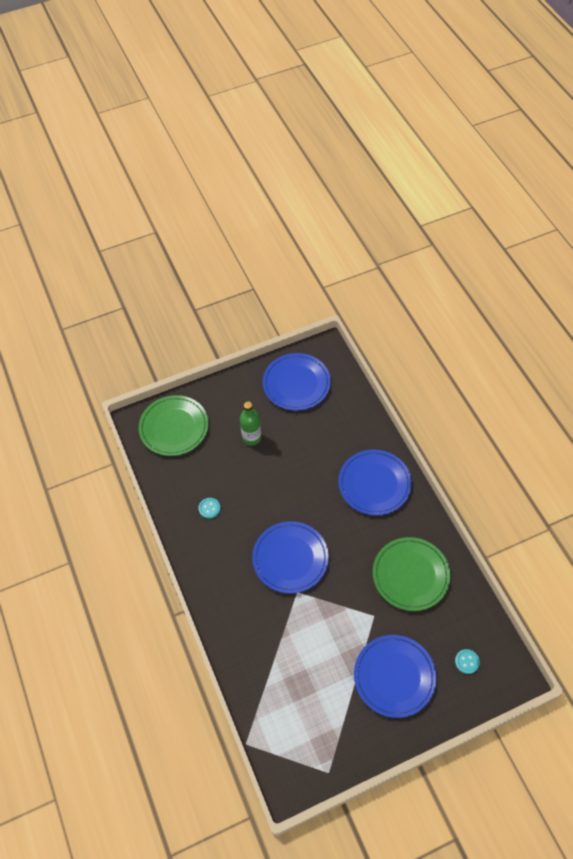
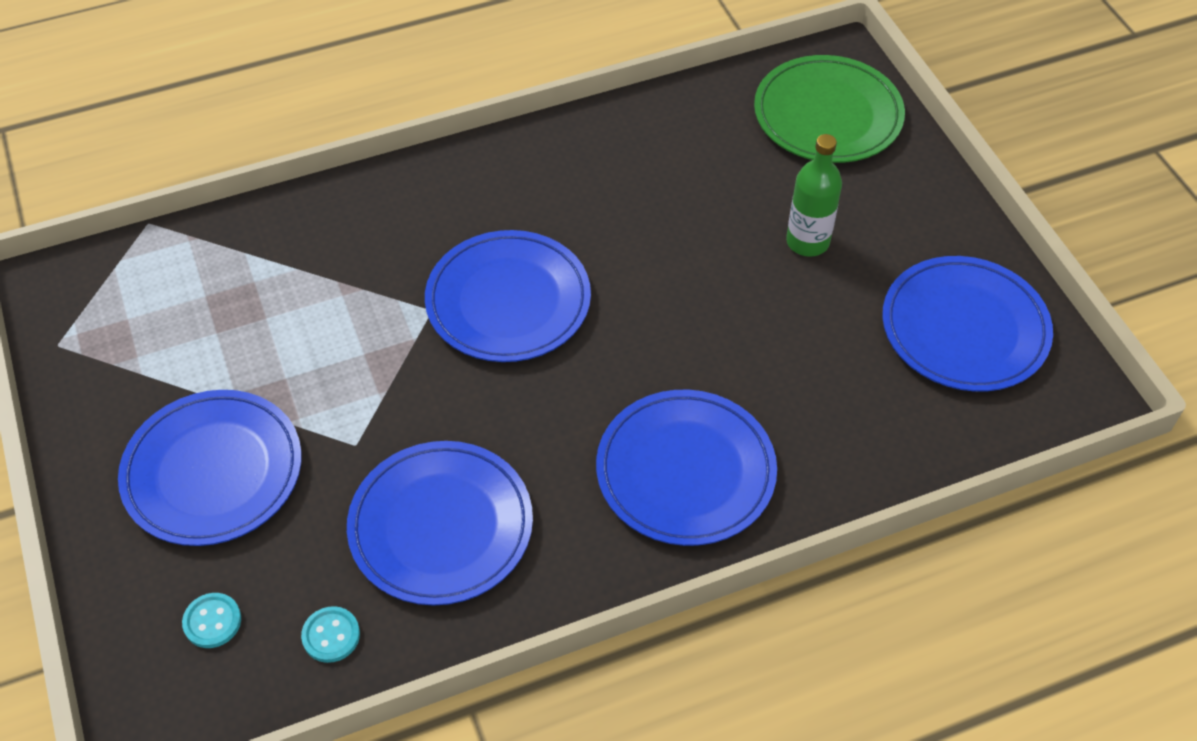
camera: 90 degrees right, 5 degrees down
turquoise button [198,498,220,519] -> turquoise button moved to [301,606,360,663]
green plate [373,537,451,611] -> blue plate [347,441,533,606]

